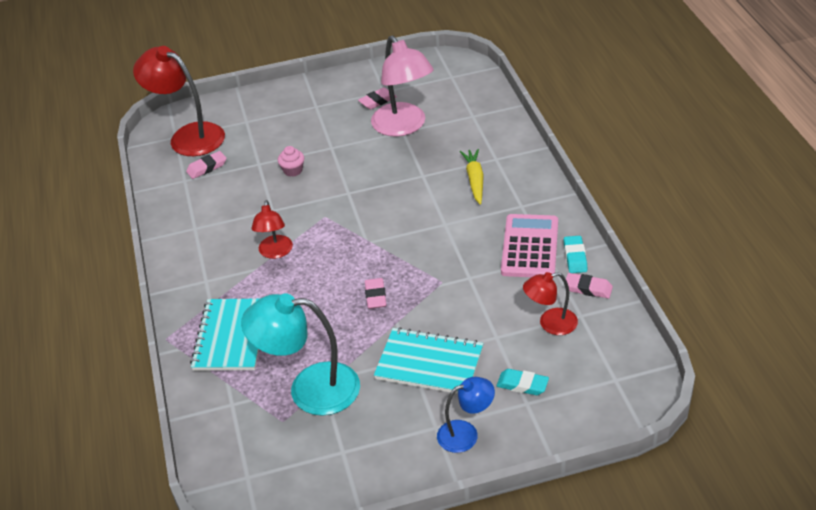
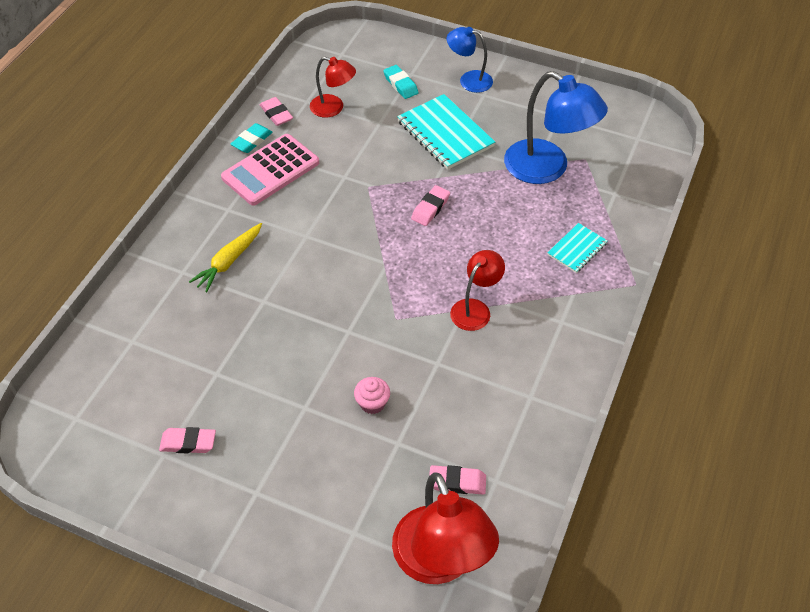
camera: 145 degrees left, 10 degrees up
turquoise notebook [190,298,261,371] -> turquoise notebook [547,223,608,273], size x0.56
turquoise lamp [241,293,360,416] -> blue lamp [504,71,608,184]
pink lamp [371,36,434,137] -> none

